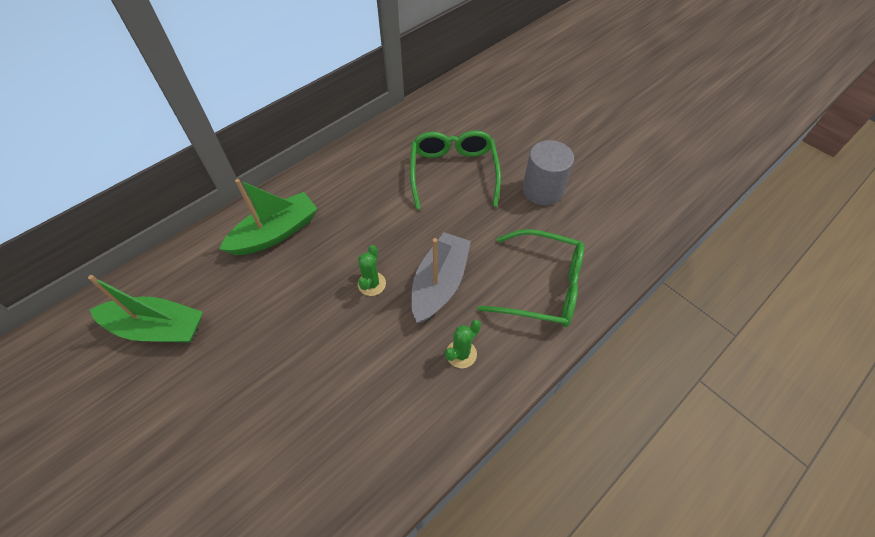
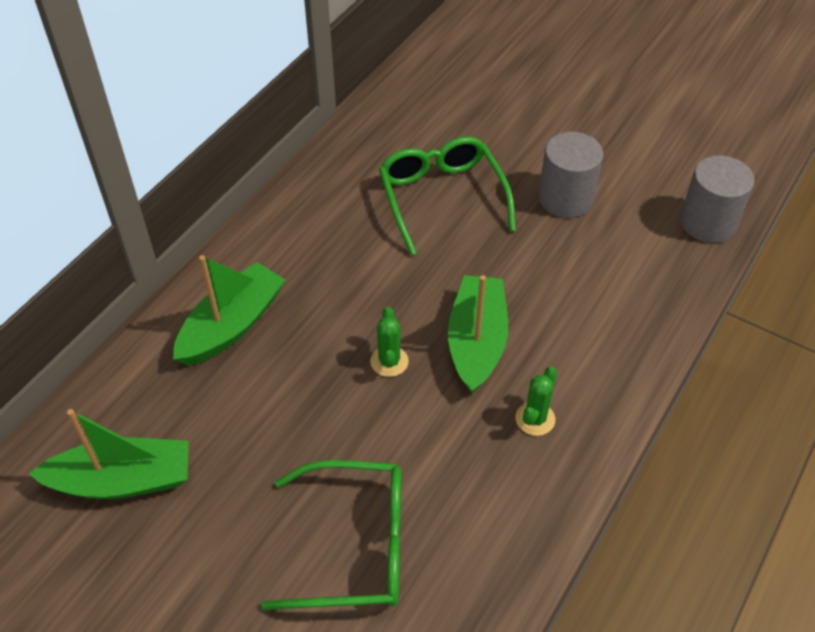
camera: 15 degrees left, 5 degrees down
grey boat [411,232,471,323] -> green boat [448,275,508,394]
green glasses [478,229,584,327] -> green glasses moved to [261,460,401,610]
none -> grey cylinder [680,155,755,243]

